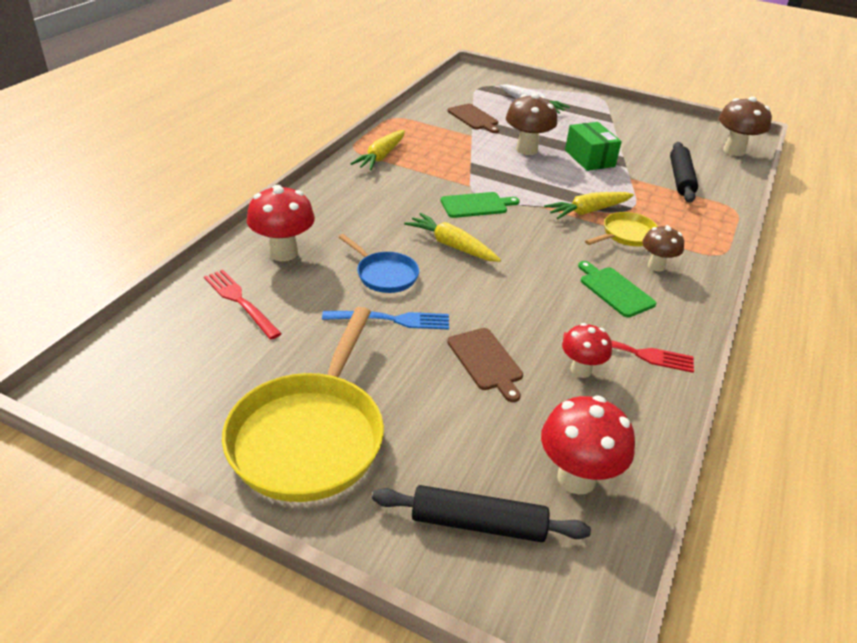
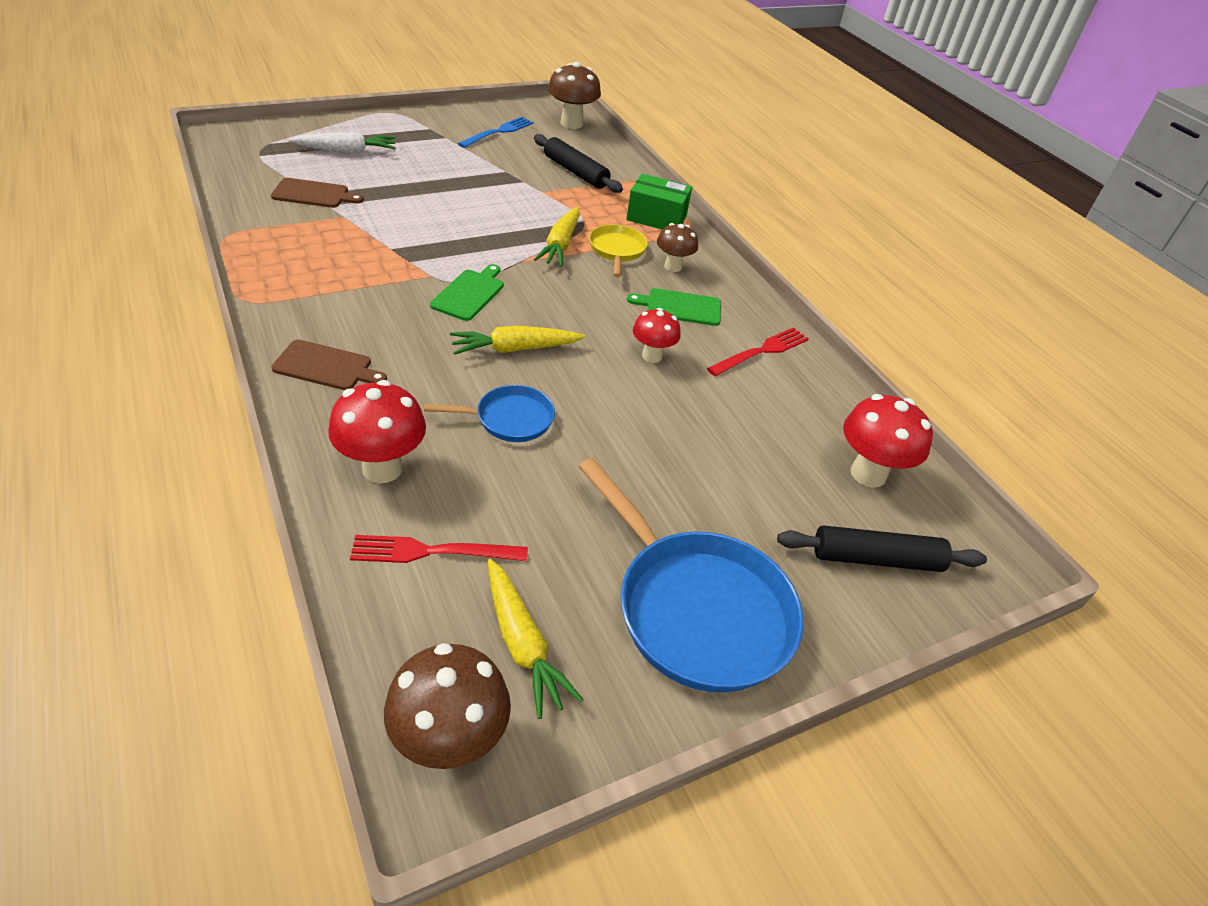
camera: 55 degrees left, 5 degrees up
yellow pan [222,307,384,502] -> blue pan [579,458,804,692]
blue fork [322,311,449,329] -> blue fork moved to [458,117,533,148]
yellow carrot [350,130,405,170] -> yellow carrot moved to [488,559,584,719]
black rolling pin [372,485,591,542] -> black rolling pin turned 45 degrees clockwise [777,525,987,572]
brown cutting board [447,328,523,402] -> brown cutting board moved to [271,340,387,390]
brown mushroom [506,93,557,155] -> brown mushroom moved to [384,643,511,769]
red mushroom [562,323,612,378] -> red mushroom moved to [633,308,681,363]
green box [565,122,622,171] -> green box moved to [626,174,692,229]

